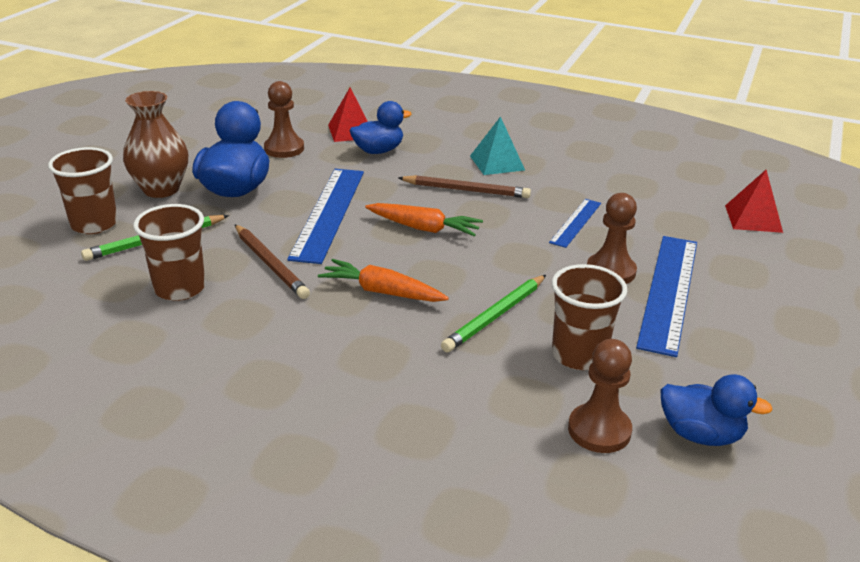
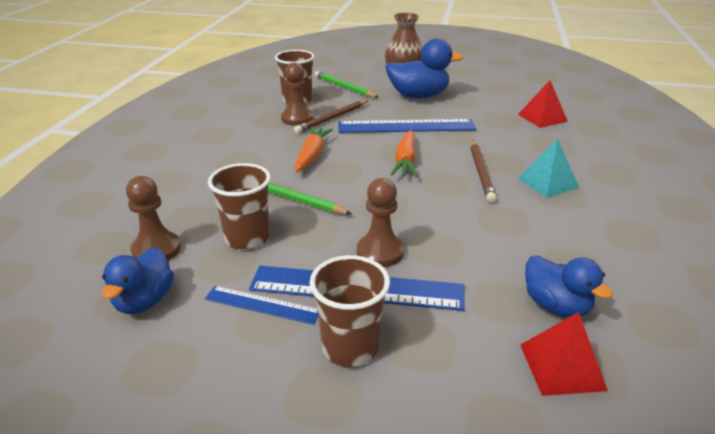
camera: 80 degrees right, 0 degrees up
brown cup [48,147,118,234] -> brown cup moved to [309,255,390,367]
brown pawn [264,81,304,158] -> brown pawn moved to [281,62,313,126]
blue duck [350,101,411,154] -> blue duck moved to [525,255,613,317]
blue ruler [549,199,601,248] -> blue ruler moved to [205,286,319,325]

